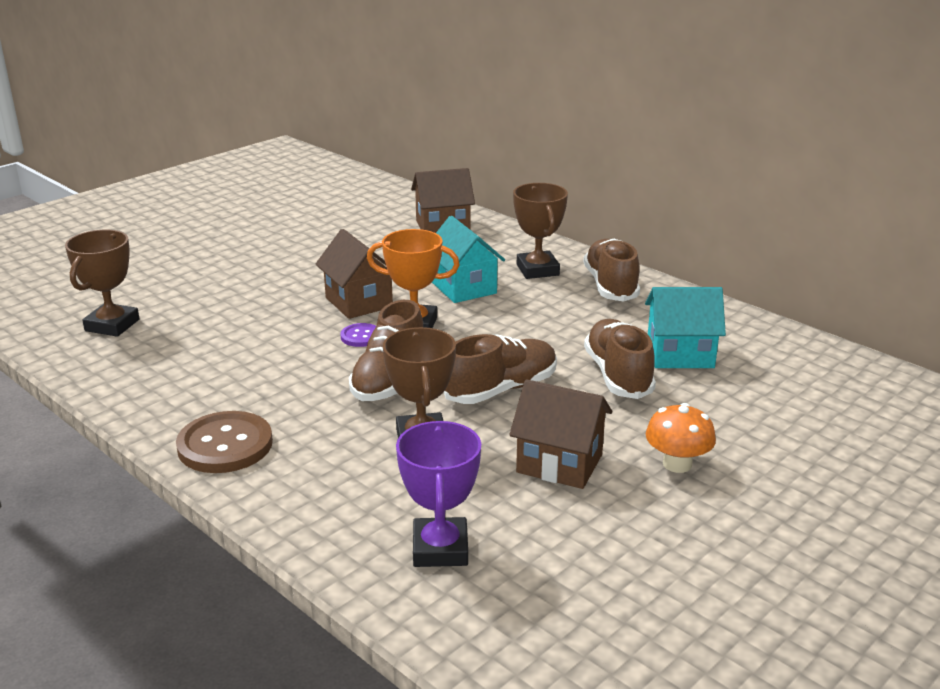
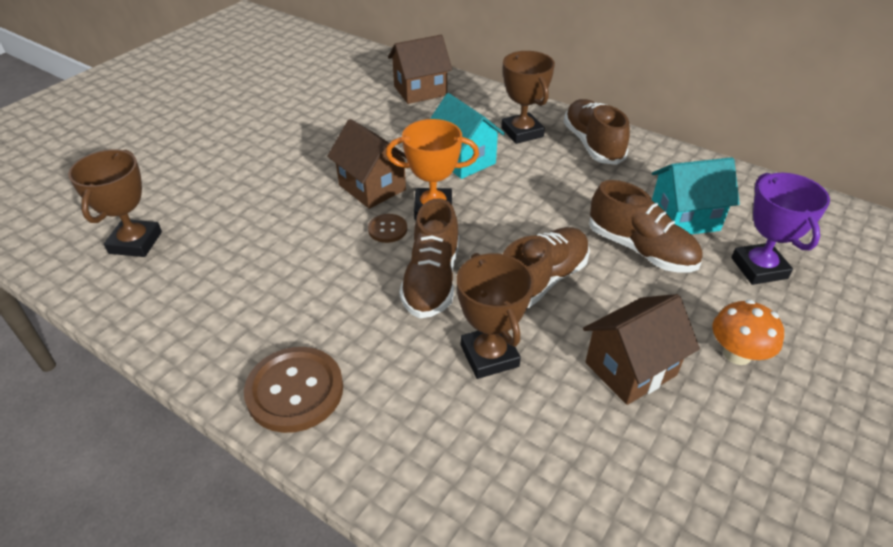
camera: 10 degrees left, 15 degrees up
purple button [340,323,376,347] -> brown button [368,214,407,243]
purple trophy [396,421,481,567] -> purple trophy moved to [731,173,830,285]
brown house [509,379,612,489] -> brown house turned 45 degrees counterclockwise [583,294,700,405]
brown shoe [584,319,656,399] -> brown shoe turned 150 degrees clockwise [589,180,703,272]

